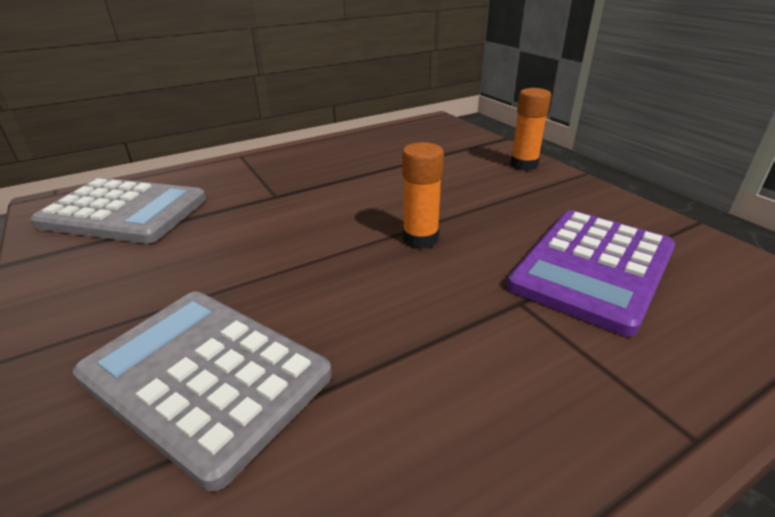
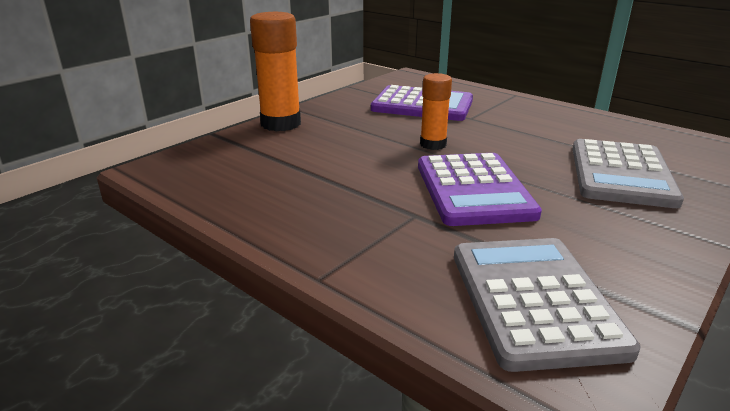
camera: 110 degrees left, 5 degrees down
orange glue stick [510,88,551,170] -> orange glue stick [250,12,301,131], size x1.65
none -> purple calculator [418,153,542,226]

